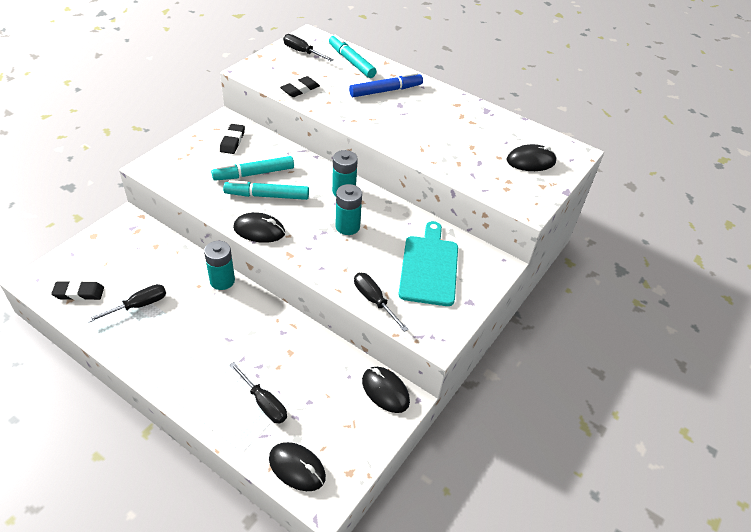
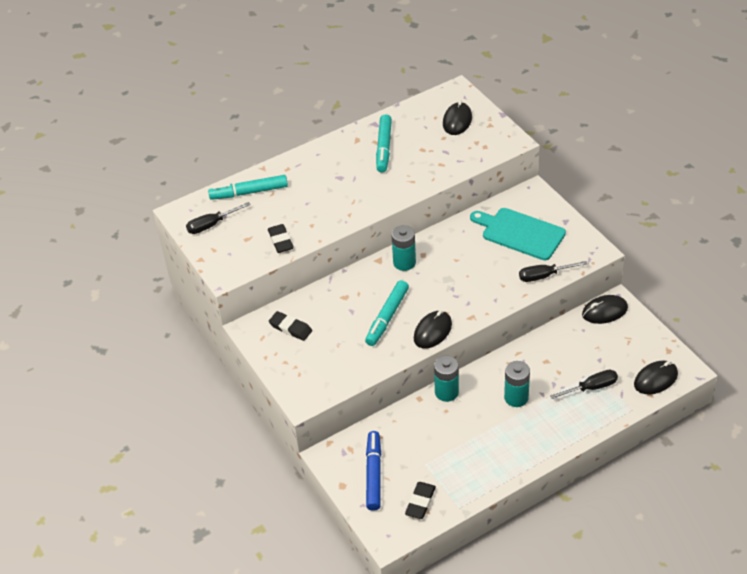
camera: 60 degrees left, 0 degrees up
black screwdriver [87,284,166,323] -> none
turquoise marker [211,156,294,181] -> turquoise marker moved to [376,114,392,173]
turquoise battery [335,184,362,235] -> turquoise battery moved to [504,361,530,407]
blue marker [349,72,423,97] -> blue marker moved to [366,431,381,511]

